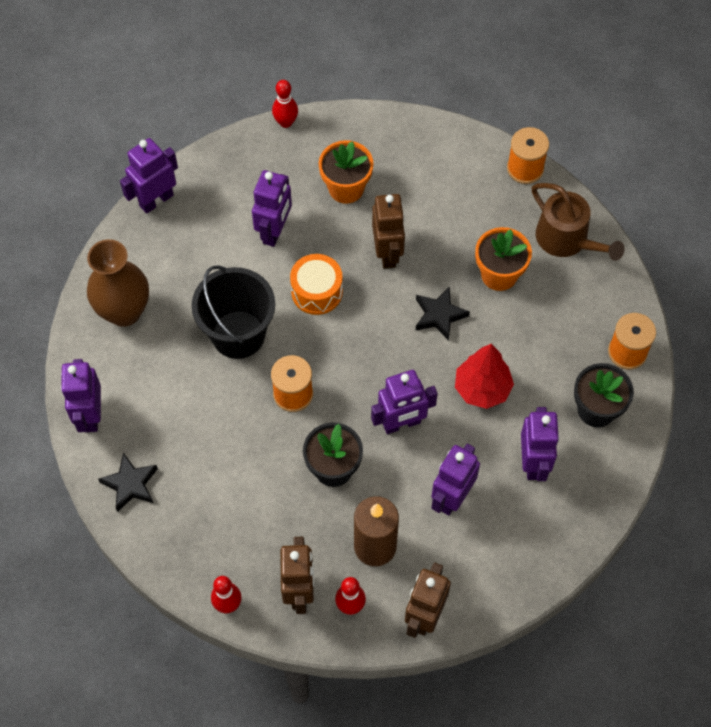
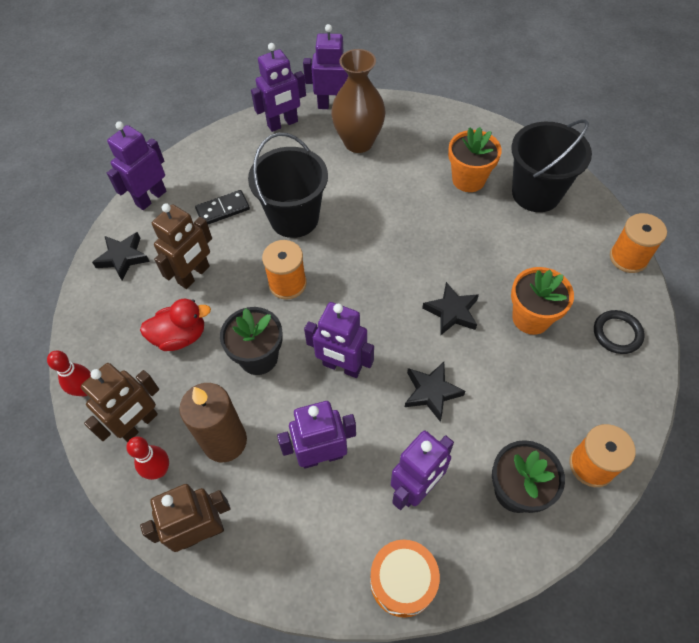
camera: 45 degrees right, 5 degrees down
brown vase [87,239,149,327] -> brown vase moved to [331,49,386,153]
purple robot [252,170,292,247] -> purple robot moved to [251,43,306,132]
red bowling pin [272,80,298,128] -> none
orange drum [290,254,343,315] -> orange drum moved to [370,540,440,618]
brown robot [372,194,405,269] -> brown robot moved to [152,204,212,289]
red tree [455,344,514,409] -> black star [405,362,465,422]
brown watering can [532,183,625,261] -> black ring [594,310,645,354]
none -> red duck [140,299,211,351]
none -> black domino [195,190,250,224]
none -> black bucket [511,119,592,212]

